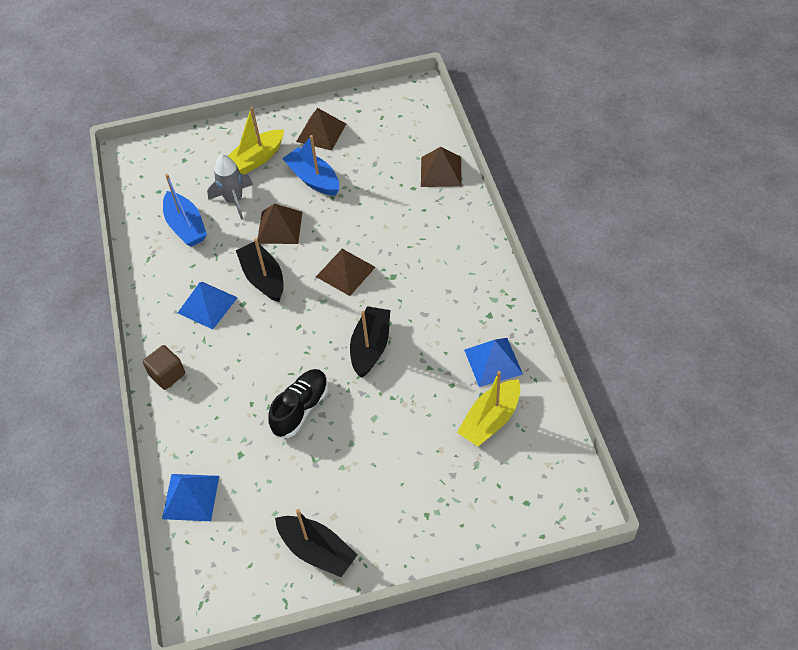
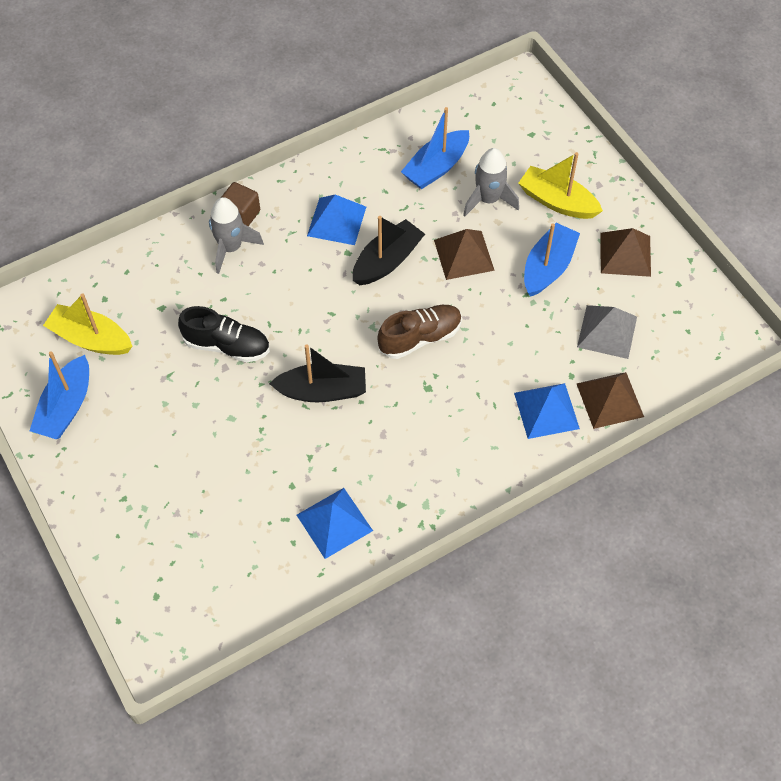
camera: 70 degrees right, 5 degrees up
blue pyramid [162,474,219,521] -> blue pyramid moved to [514,383,580,439]
black boat [275,509,358,577] -> blue boat [30,351,89,439]
brown pyramid [316,249,376,296] -> brown shoe [377,305,462,359]
yellow boat [457,371,520,447] -> yellow boat moved to [43,294,133,355]
none -> grey rocket [209,197,264,274]
none -> grey pyramid [577,305,637,359]

